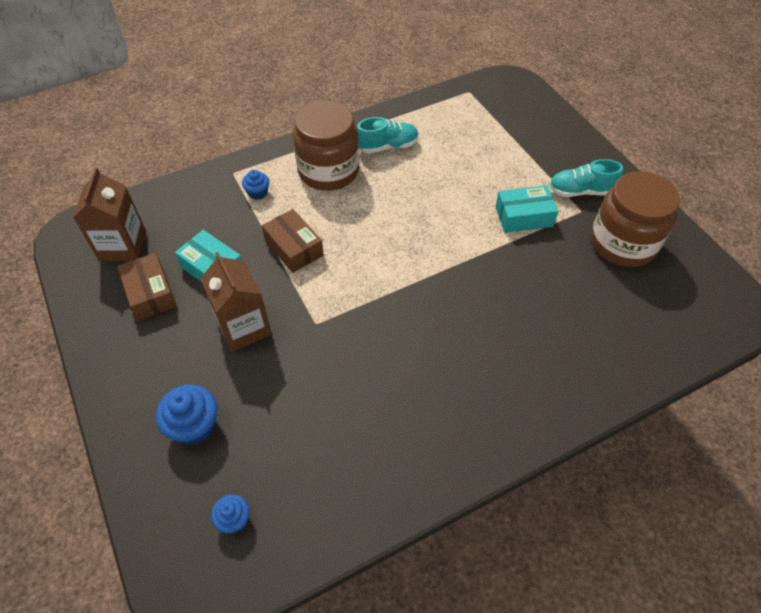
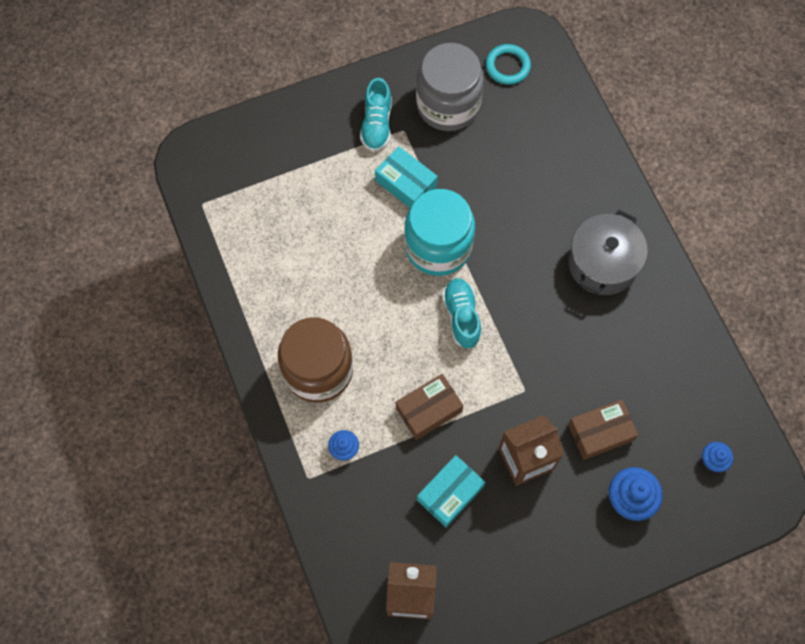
camera: 85 degrees left, 15 degrees up
brown box [117,253,177,321] -> brown box moved to [568,399,639,460]
turquoise shoe [357,117,419,154] -> turquoise shoe moved to [442,278,482,348]
turquoise box [495,185,558,233] -> turquoise box turned 45 degrees counterclockwise [375,146,438,208]
brown jar [591,171,680,267] -> grey jar [416,43,484,131]
none -> turquoise jar [404,189,475,276]
none -> turquoise ring [486,44,531,85]
none -> grey pot [568,210,648,295]

